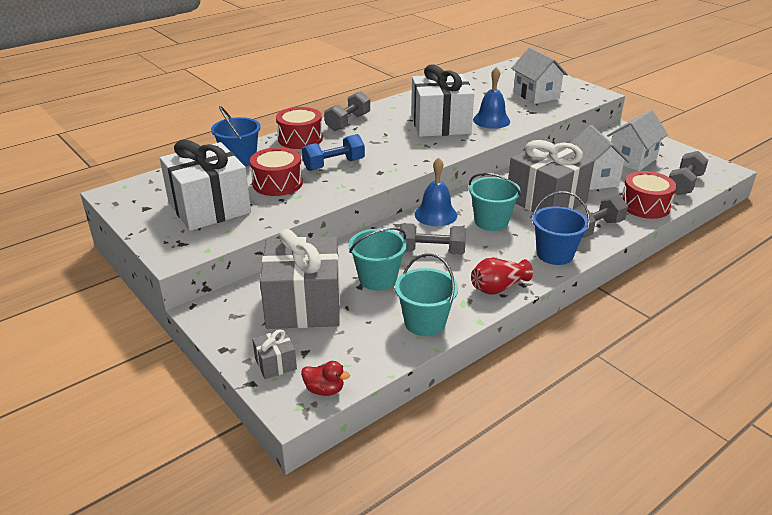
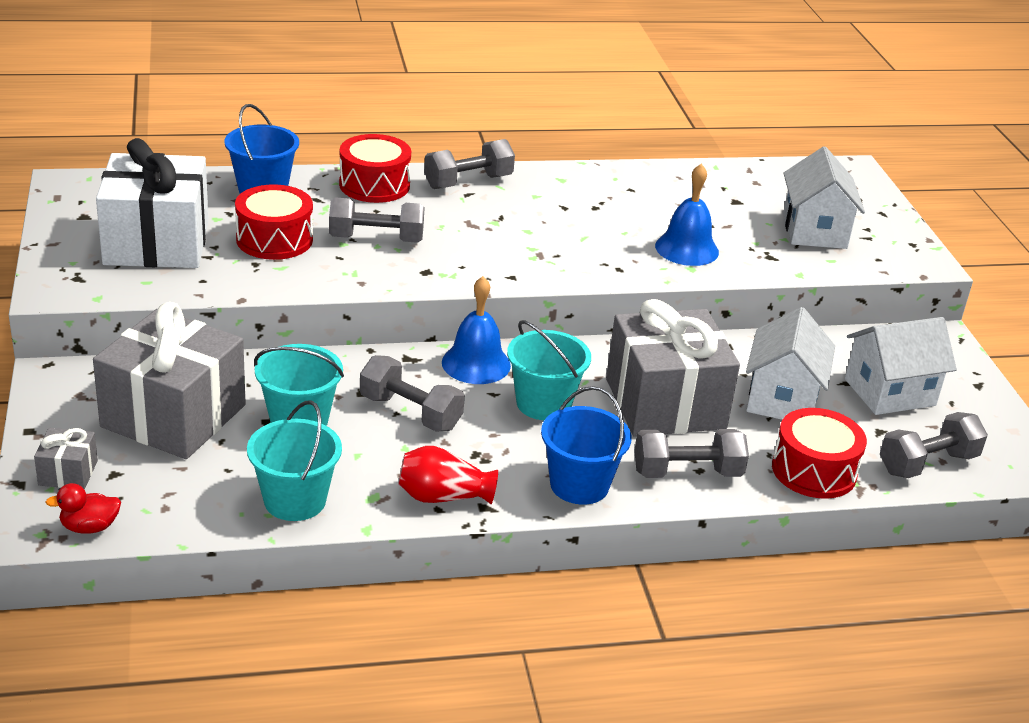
camera: 25 degrees right, 0 degrees up
red duck [301,361,350,396] -> red duck turned 120 degrees clockwise [46,483,121,534]
blue dumbbell [302,134,365,171] -> grey dumbbell [329,197,425,243]
white gift [411,65,474,137] -> none

